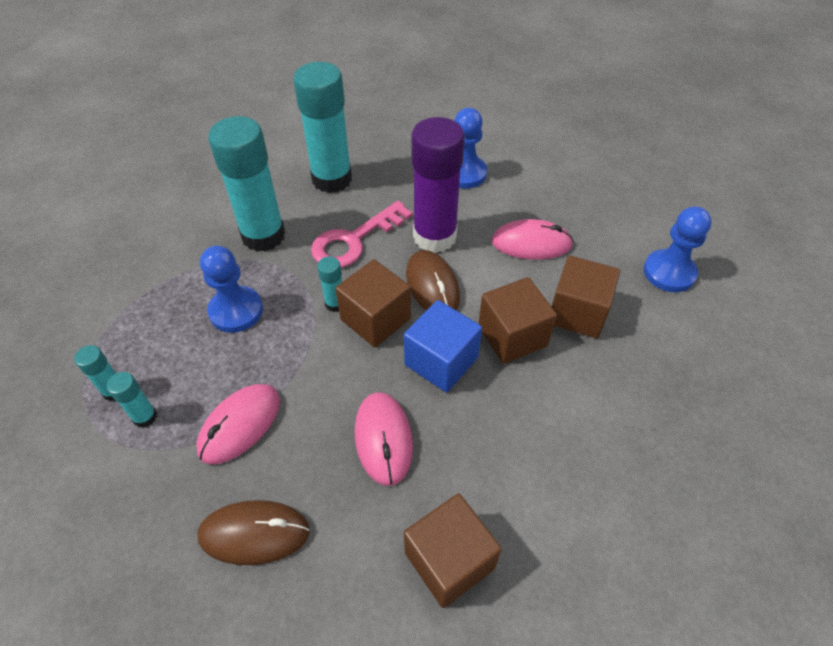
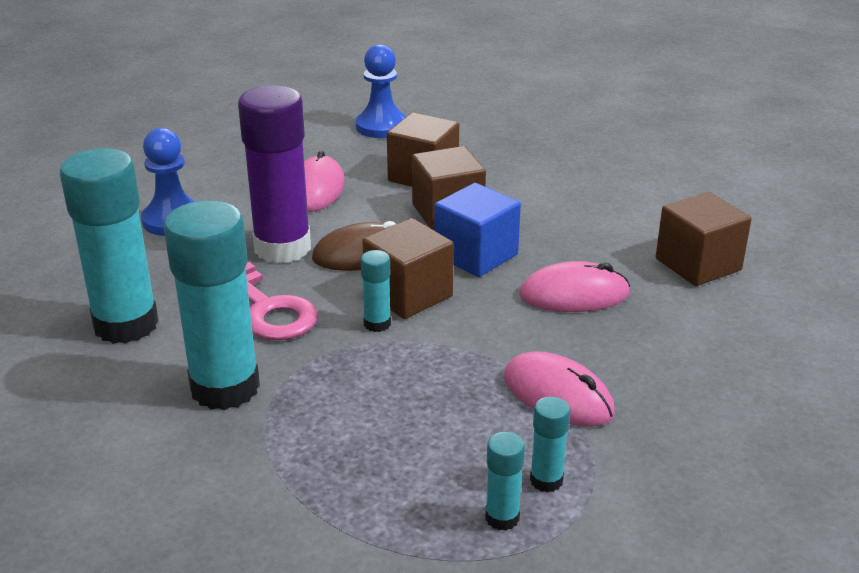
camera: 85 degrees left, 20 degrees down
brown mouse [197,500,310,565] -> none
blue pawn [200,246,263,333] -> none

